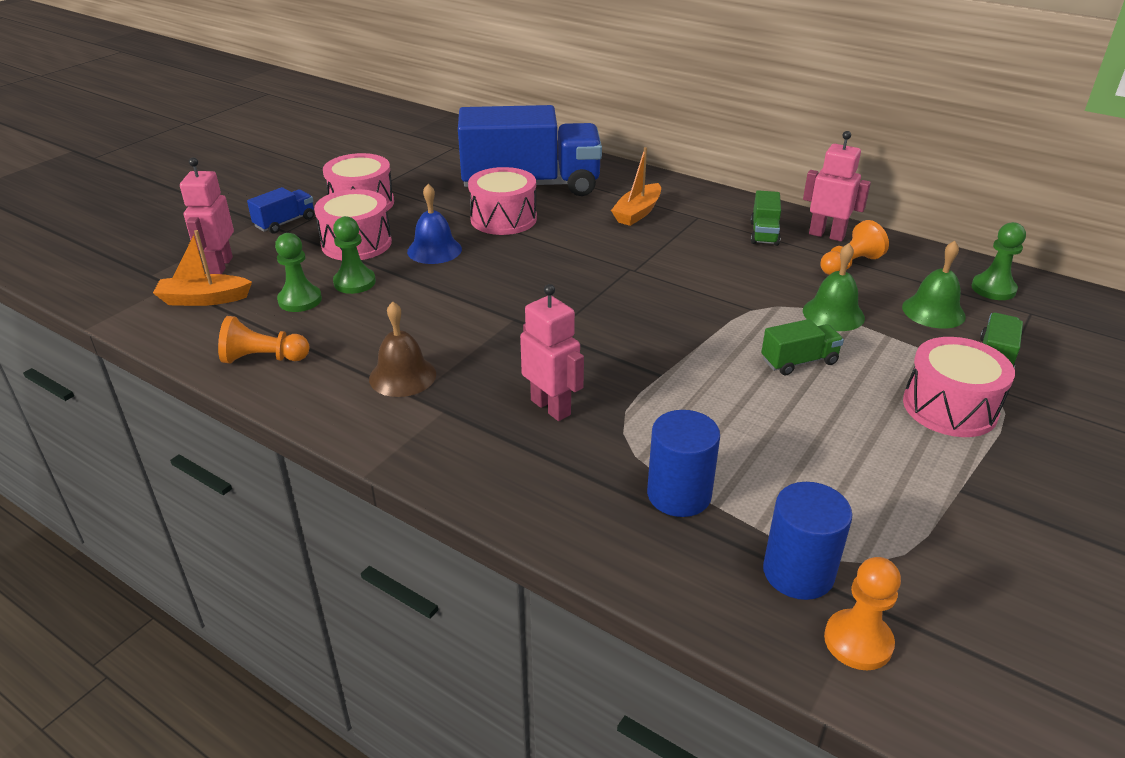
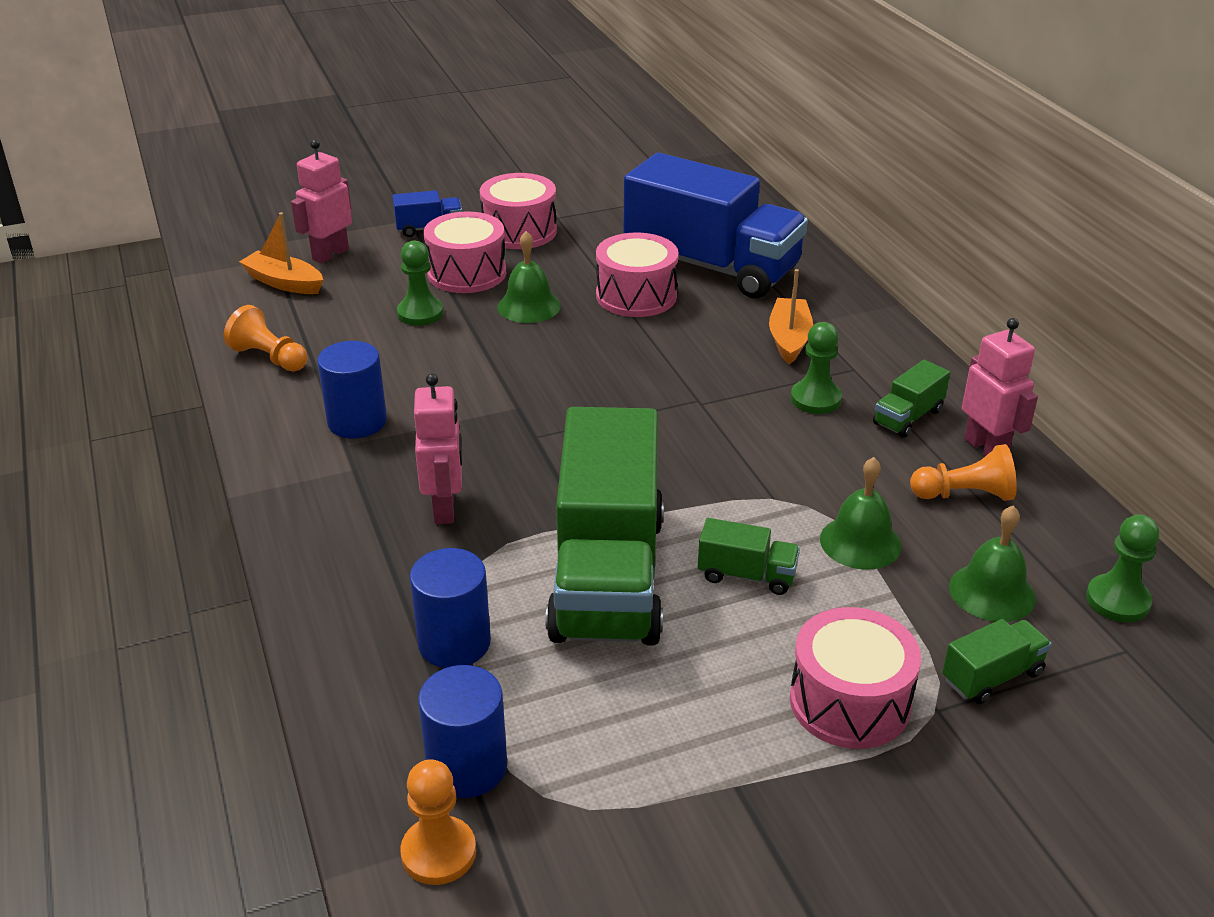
camera: 35 degrees right, 0 degrees up
green pawn [275,233,322,312] -> green pawn moved to [791,322,842,414]
brown bell [369,302,436,397] -> blue cylinder [317,341,387,439]
blue bell [407,184,462,264] -> green bell [497,231,561,323]
orange boat [611,147,661,226] -> orange boat turned 120 degrees clockwise [769,269,813,364]
none -> green truck [546,407,664,646]

